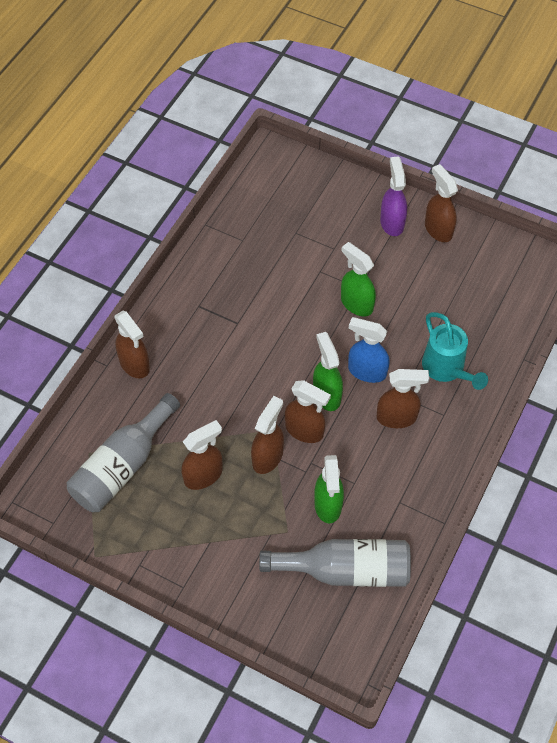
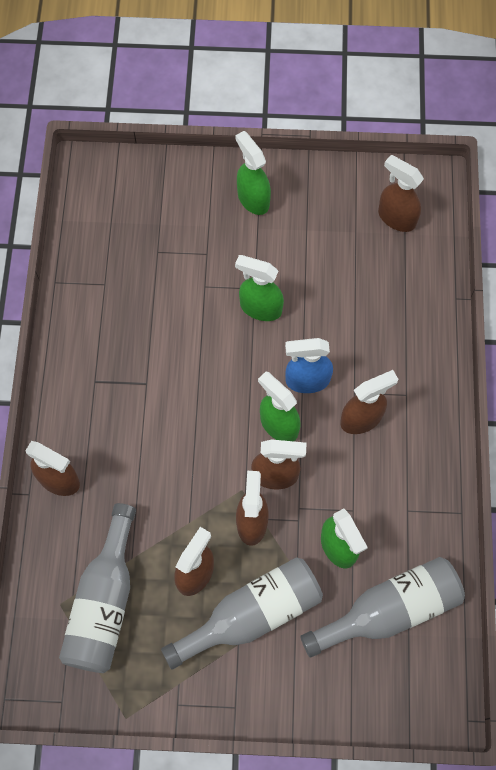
camera: 25 degrees left, 10 degrees up
purple spray bottle [380,156,407,236] -> green spray bottle [235,131,271,215]
turquoise watering can [422,312,488,390] -> none
brown spray bottle [425,164,458,242] -> brown spray bottle moved to [378,155,424,232]
none -> grey bottle [161,557,323,670]

